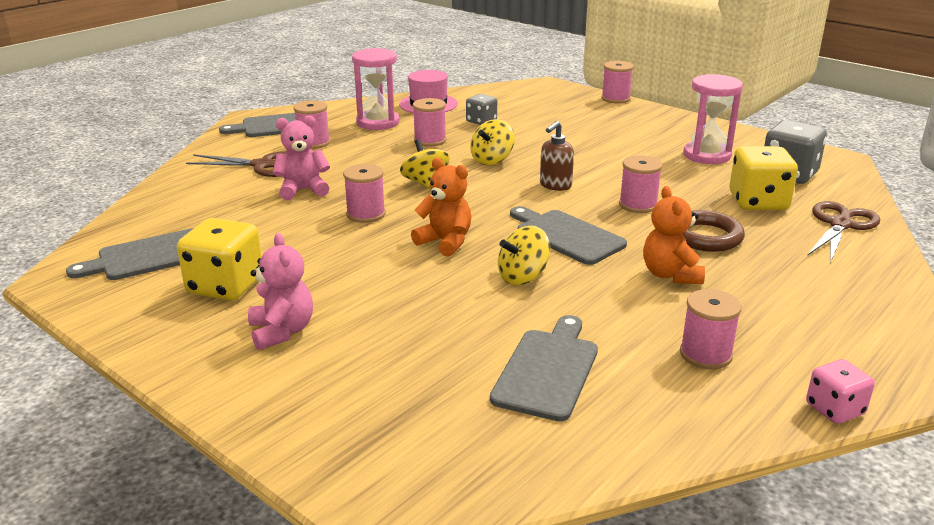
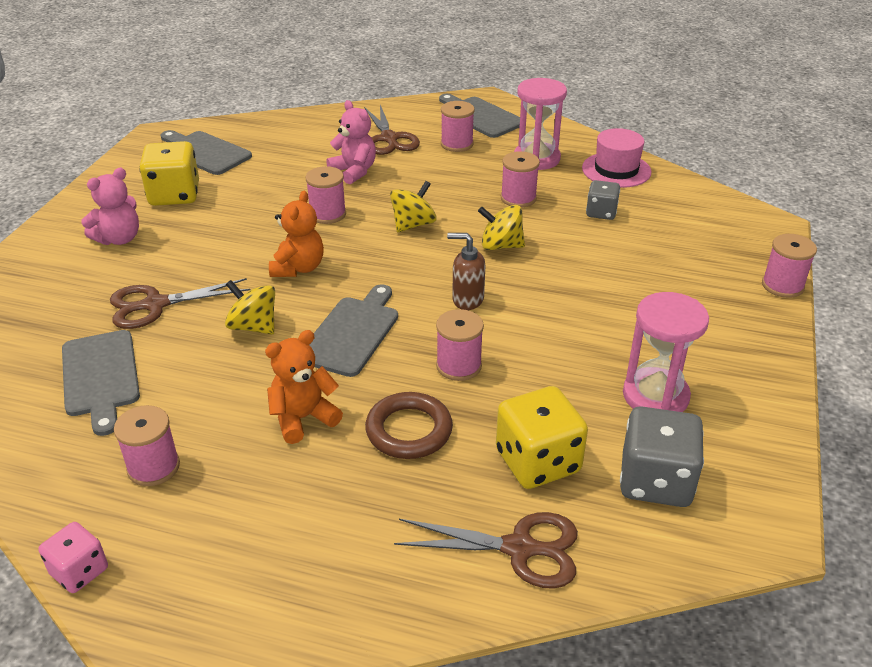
camera: 65 degrees right, 10 degrees up
grey cutting board [490,315,598,421] -> grey cutting board turned 75 degrees clockwise [62,330,140,436]
none -> brown scissors [110,278,250,329]

